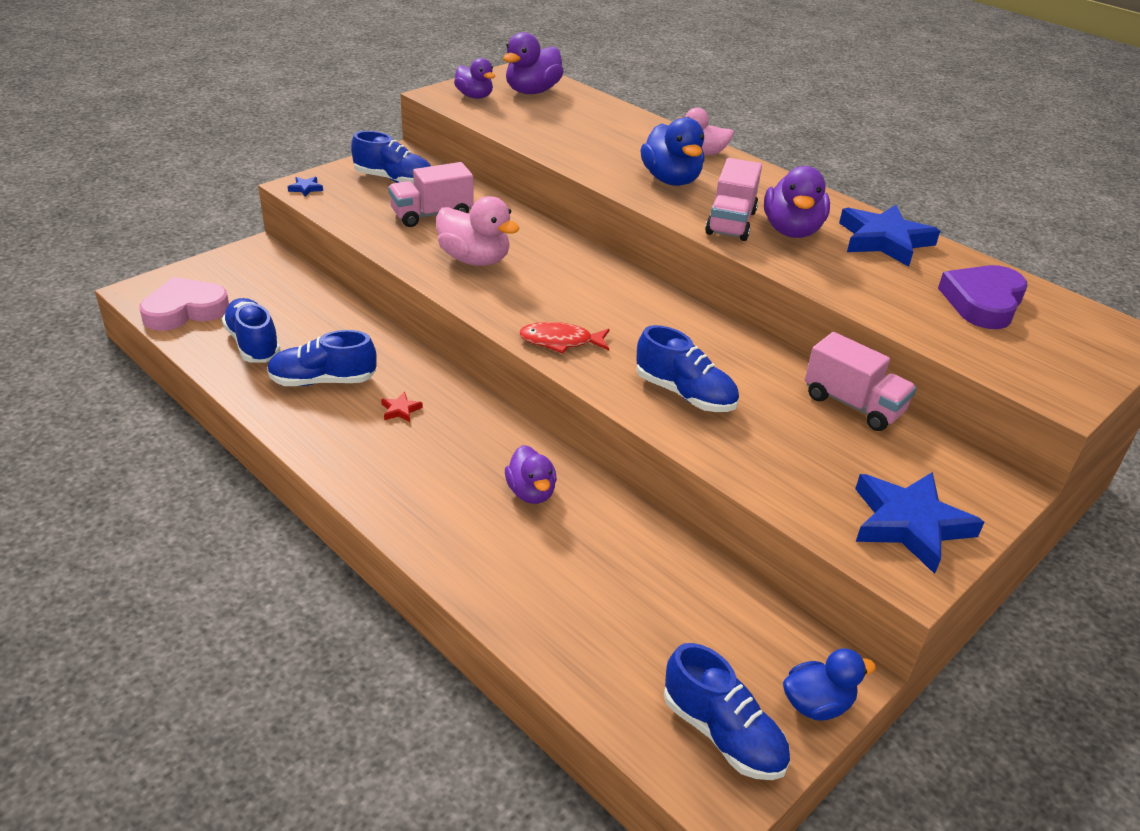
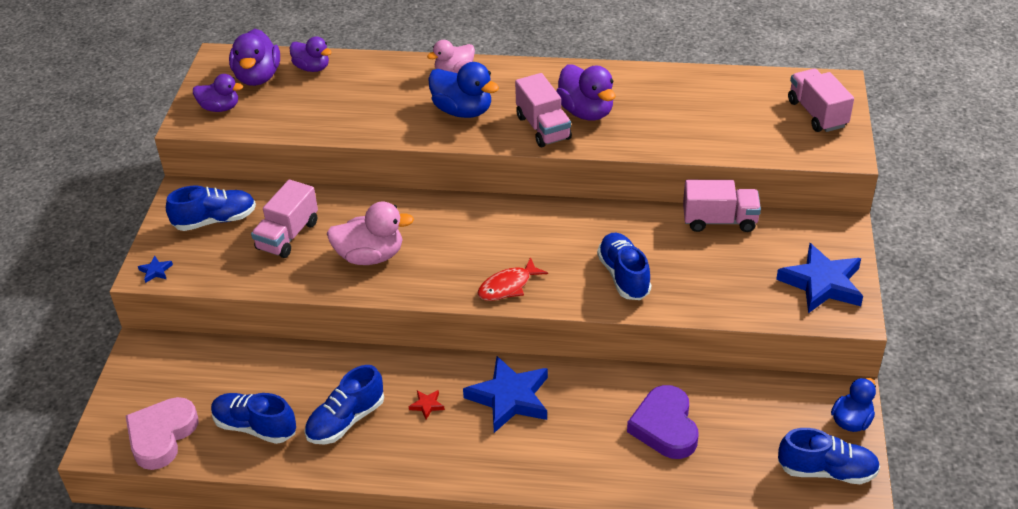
camera: 35 degrees left, 5 degrees up
purple duck [505,445,557,504] -> purple duck moved to [290,37,332,72]
blue shoe [636,325,739,412] -> blue shoe turned 105 degrees counterclockwise [597,233,651,300]
blue star [839,205,940,267] -> blue star moved to [463,356,548,433]
purple heart [938,265,1027,329] -> purple heart moved to [627,385,698,459]
none -> pink truck [788,69,854,132]

